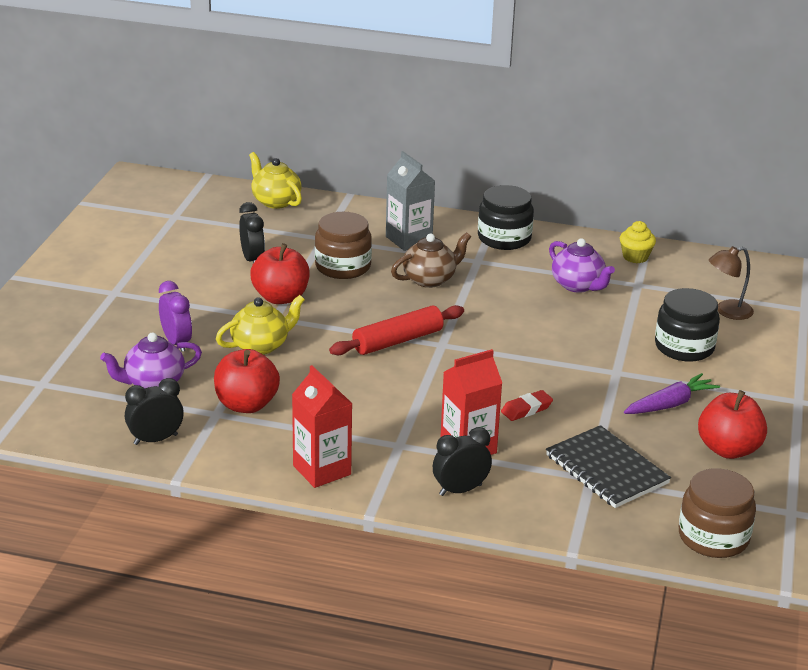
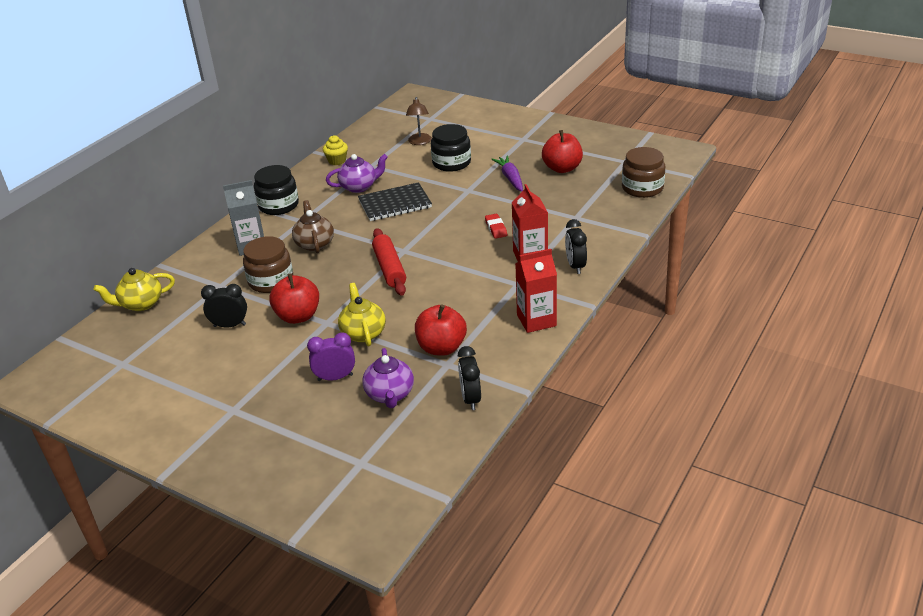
camera: 70 degrees left, 5 degrees up
black notebook [546,425,671,508] -> black notebook moved to [358,182,432,221]

